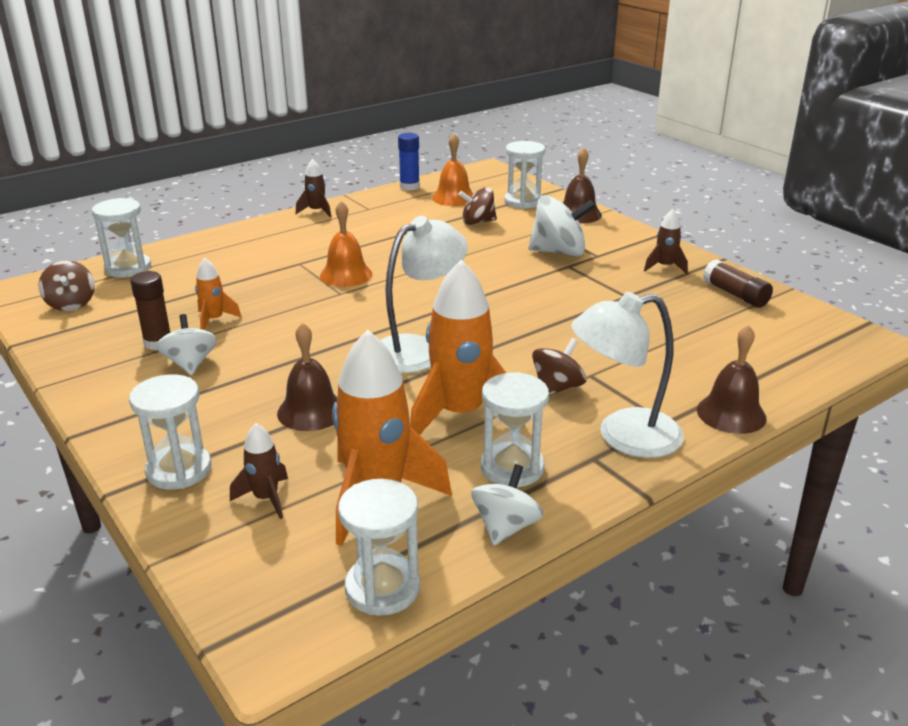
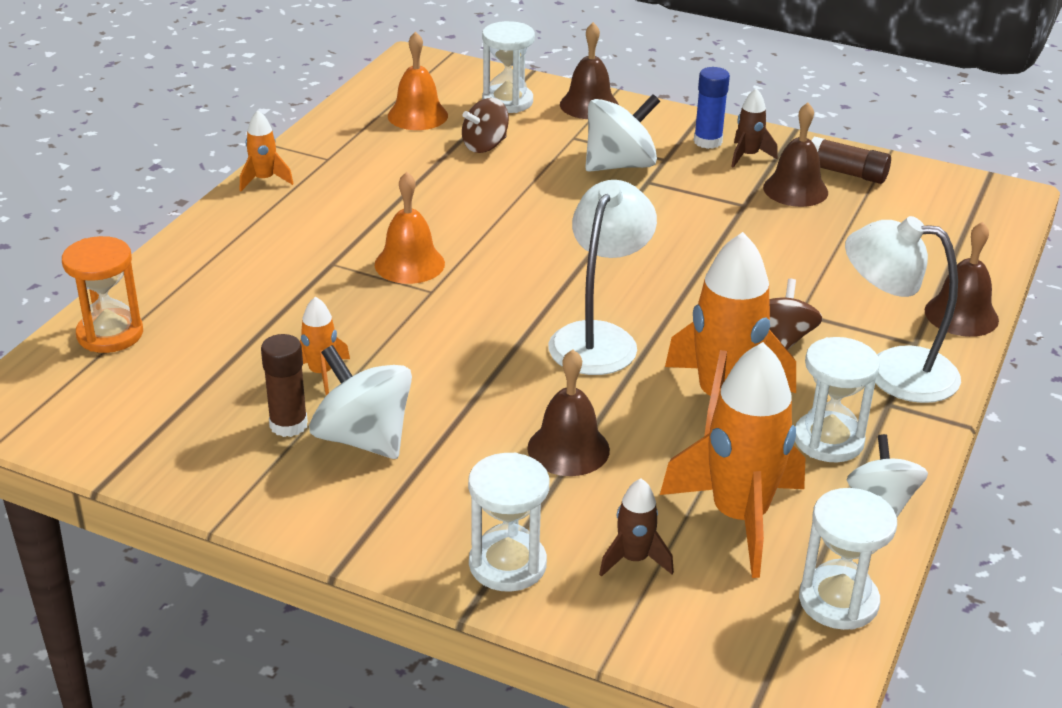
camera: 30 degrees left, 5 degrees up
brown spinning top [39,260,95,311] -> none
white hourglass [92,198,151,278] -> orange hourglass [62,236,143,353]
white spinning top [157,314,217,375] -> white spinning top [309,345,412,459], size x1.53
brown rocket [296,159,331,217] -> orange rocket [240,110,294,191]
blue glue stick [398,133,420,190] -> blue glue stick moved to [694,67,730,149]
white lamp [571,292,684,458] -> white lamp turned 60 degrees clockwise [845,216,961,403]
none -> brown bell [763,102,828,207]

